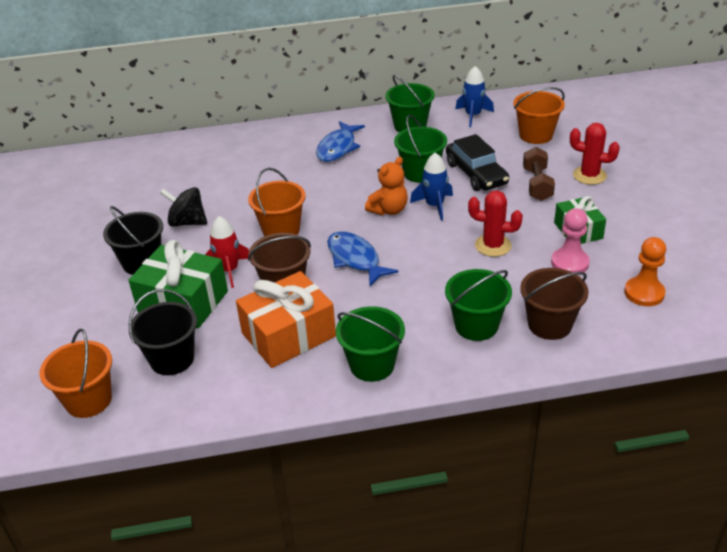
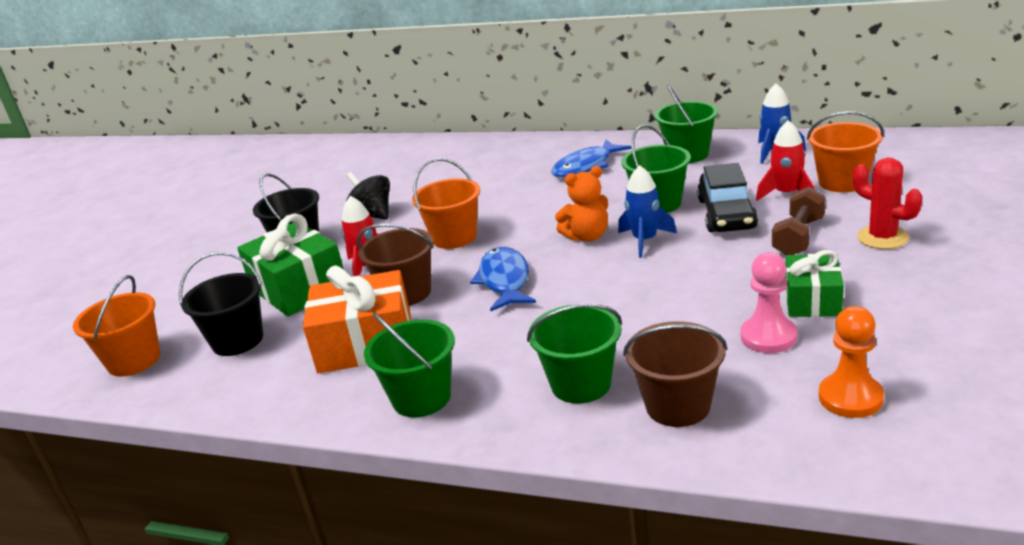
camera: 30 degrees right, 10 degrees down
red cactus [468,190,523,257] -> none
none -> red rocket [756,120,815,201]

